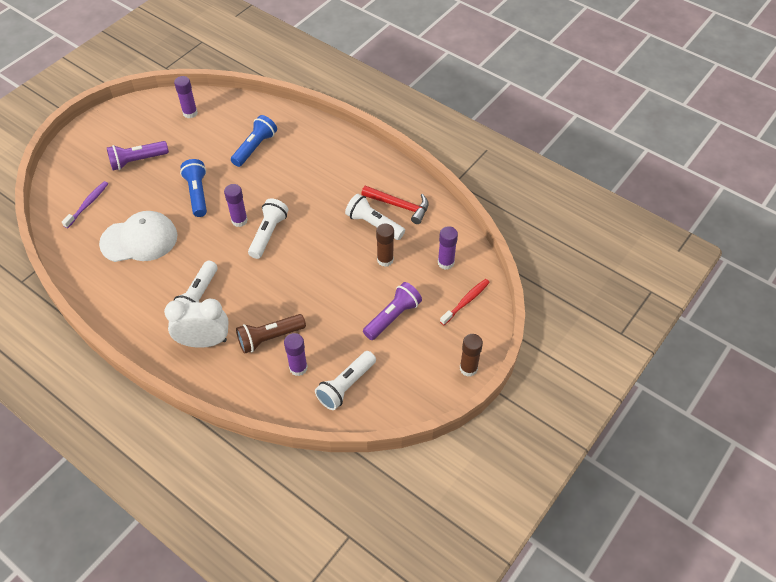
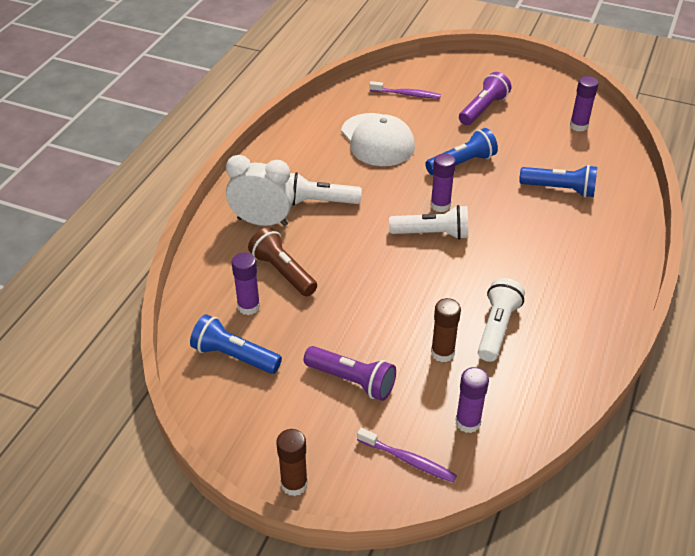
camera: 75 degrees right, 10 degrees down
purple flashlight [107,141,169,170] -> purple flashlight turned 75 degrees clockwise [459,72,511,125]
white clock [164,298,229,348] -> white clock turned 60 degrees counterclockwise [226,155,294,226]
white flashlight [315,351,376,410] -> blue flashlight [190,314,282,374]
red hammer [361,185,429,224] -> none
red toothbrush [440,279,490,325] -> purple toothbrush [357,428,457,483]

